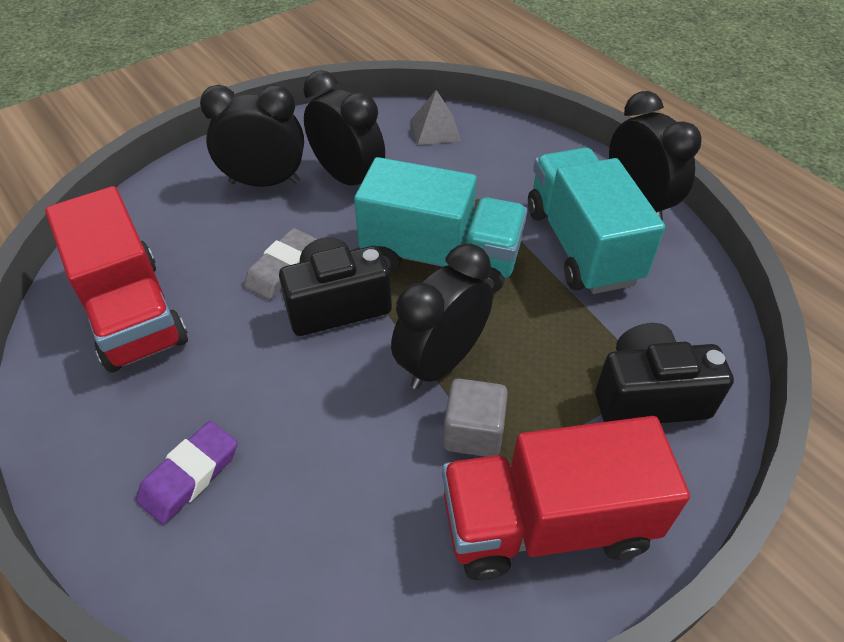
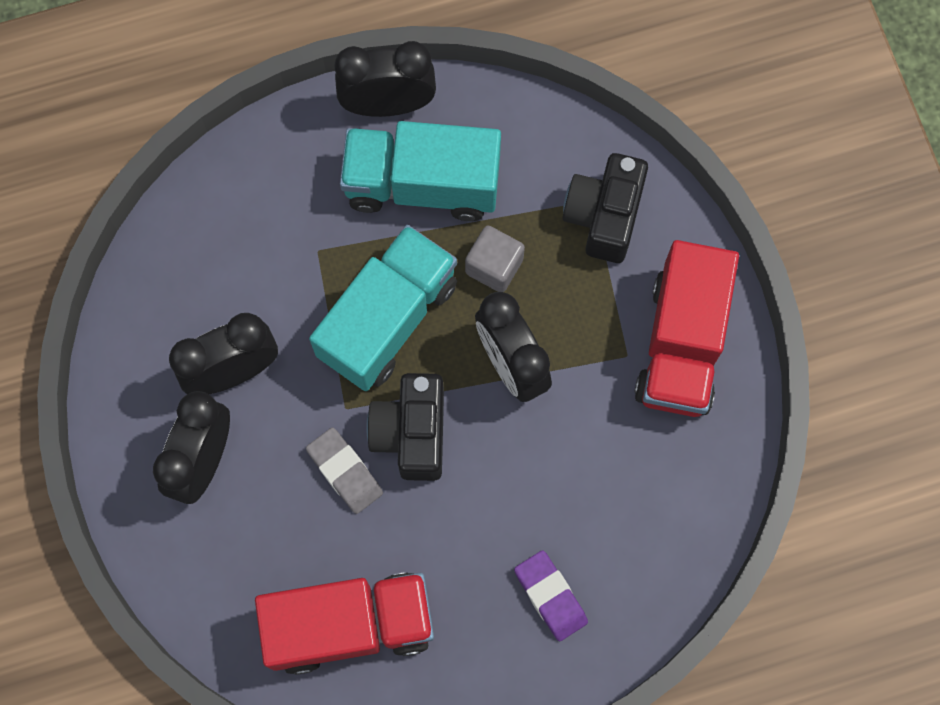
camera: 70 degrees left, 25 degrees up
grey pyramid [411,90,461,145] -> none
grey cube [443,378,508,457] -> grey cube moved to [465,226,525,292]

